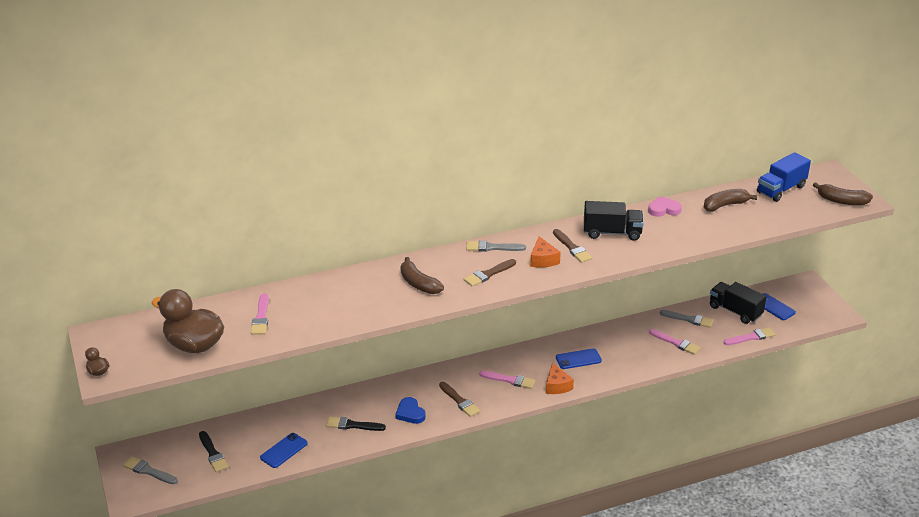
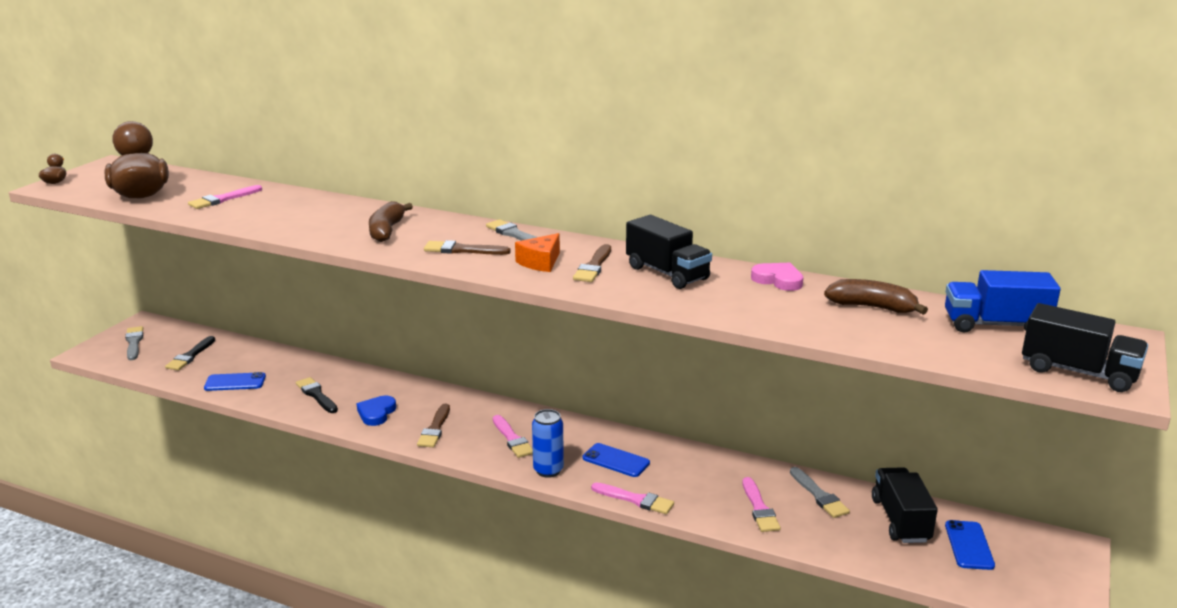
camera: 45 degrees right, 10 degrees down
orange cheese [546,363,574,394] -> blue can [532,409,564,478]
pink brush [724,327,775,345] -> pink brush moved to [591,482,674,514]
brown banana [813,182,873,205] -> black truck [1022,303,1148,392]

